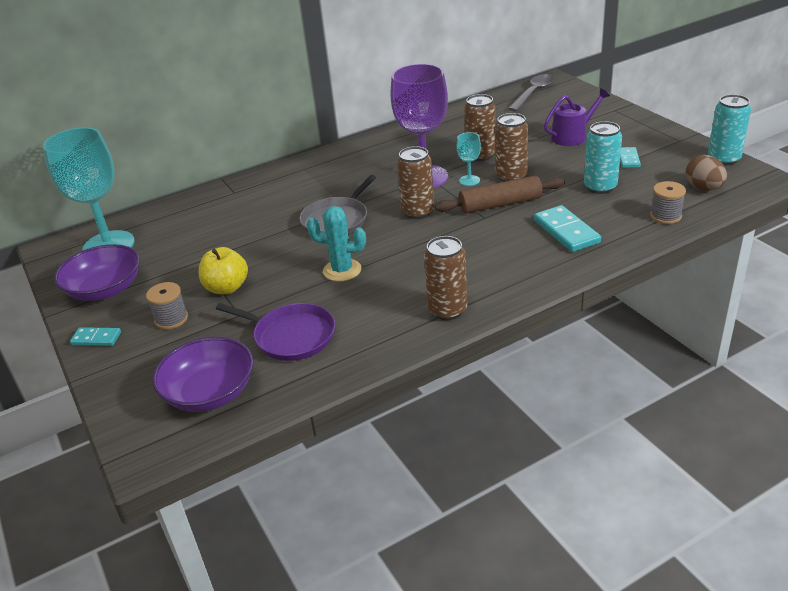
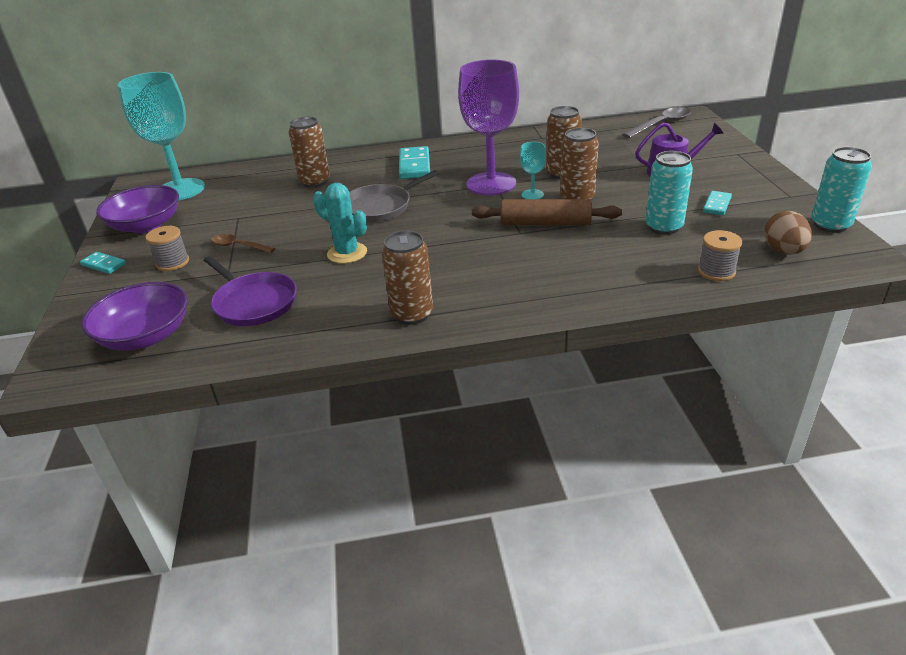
camera: 20 degrees right, 0 degrees up
yellow apple [199,247,248,294] -> brown spoon [211,234,275,253]
brown can [397,146,434,219] -> brown can moved to [289,117,330,188]
turquoise domino [534,205,601,252] -> turquoise domino moved to [399,146,430,179]

